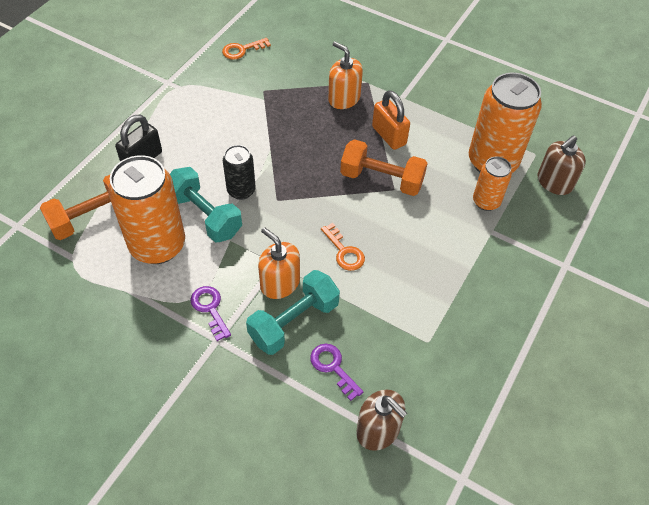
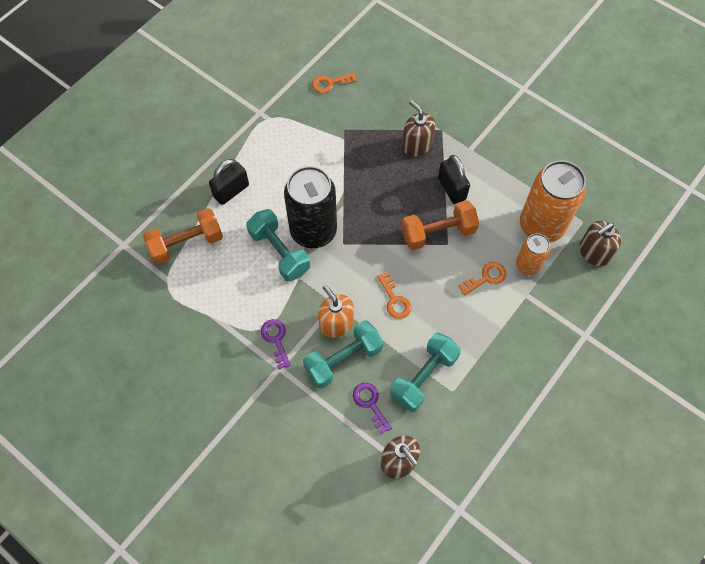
camera: 10 degrees right, 10 degrees up
orange can [108,155,185,264] -> none
black can [223,145,256,200] -> black can [284,166,337,248], size x1.87
orange soap dispenser [328,41,363,109] -> brown soap dispenser [402,100,435,157]
orange dumbbell [340,139,428,196] -> orange dumbbell turned 45 degrees counterclockwise [401,200,479,250]
orange padlock [372,90,410,150] -> black padlock [438,155,470,204]
none -> turquoise dumbbell [390,332,461,412]
none -> orange key [458,262,506,296]

